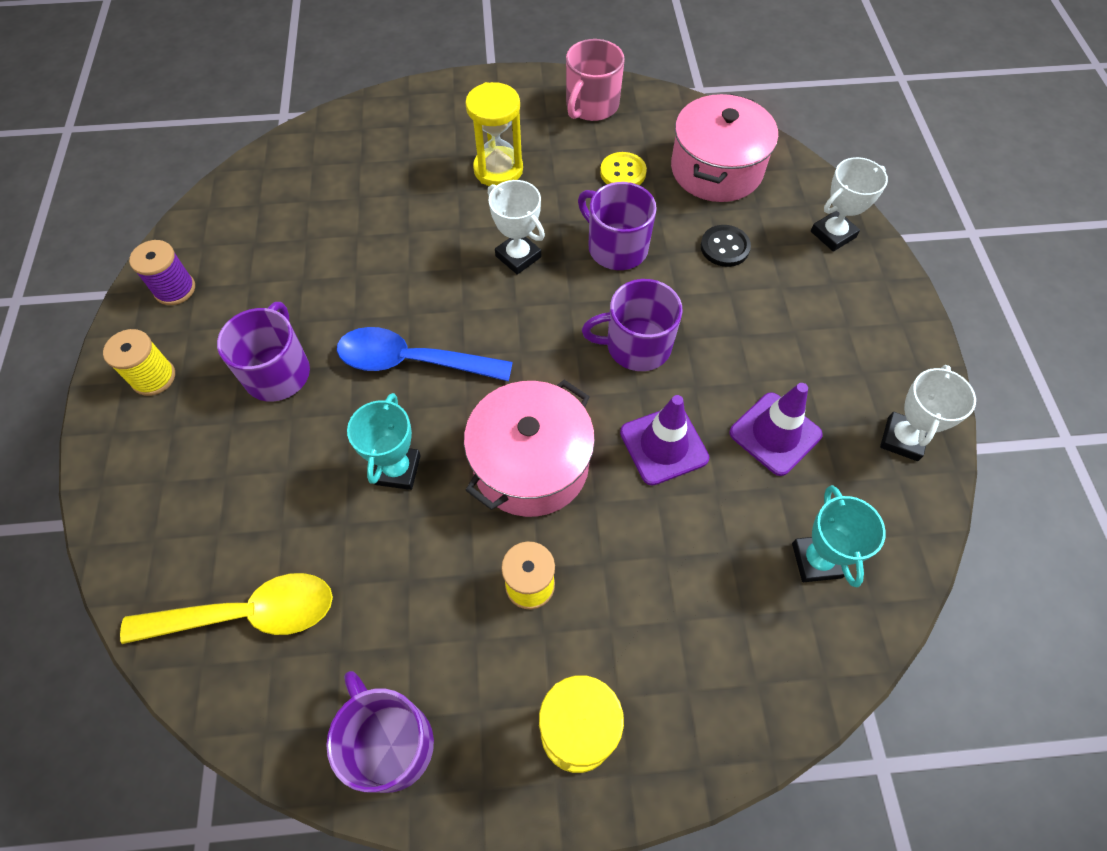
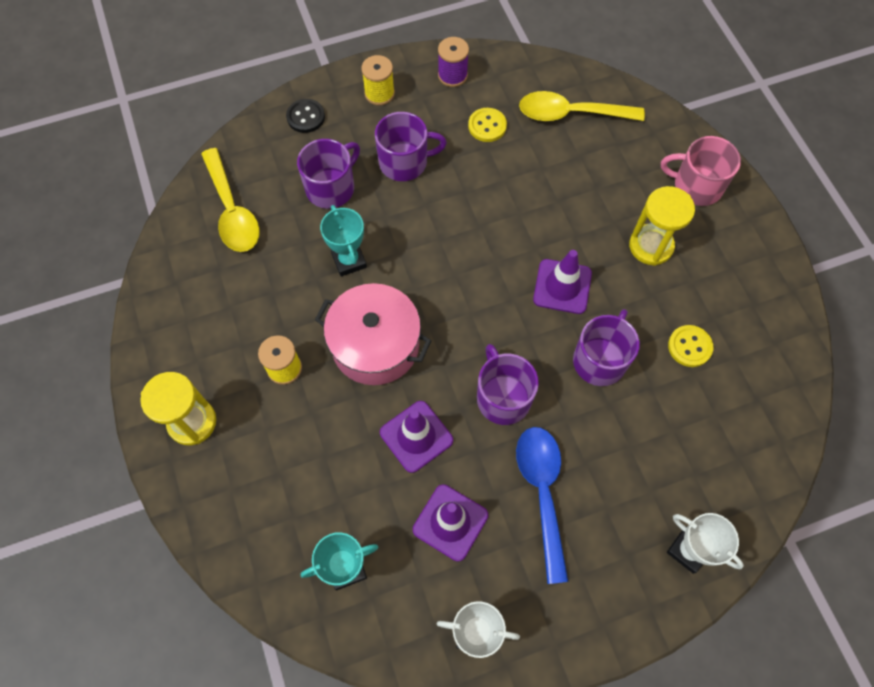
camera: 75 degrees right, 5 degrees up
purple mug [326,671,434,793] -> purple mug moved to [297,139,360,209]
blue spoon [337,327,513,381] -> blue spoon moved to [516,427,568,584]
turquoise trophy [347,393,421,490] -> turquoise trophy turned 75 degrees clockwise [320,205,367,277]
white trophy [488,180,545,275] -> purple traffic cone [533,250,592,314]
pink mug [566,39,625,121] -> pink mug moved to [661,136,741,206]
pink pot [671,94,778,202] -> none
black button [701,225,751,267] -> black button moved to [286,99,325,133]
none -> yellow button [468,108,507,142]
none -> yellow spoon [519,91,645,121]

